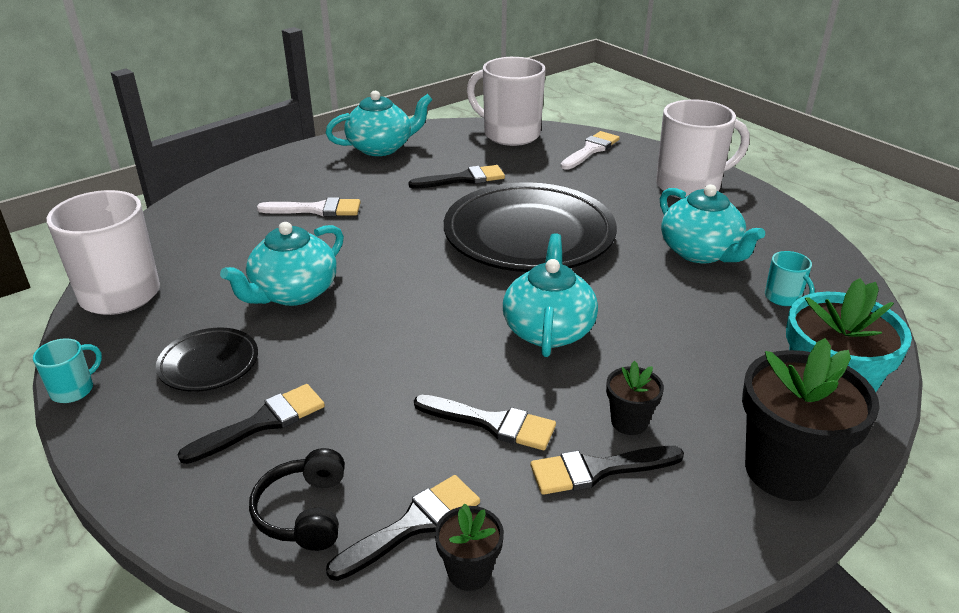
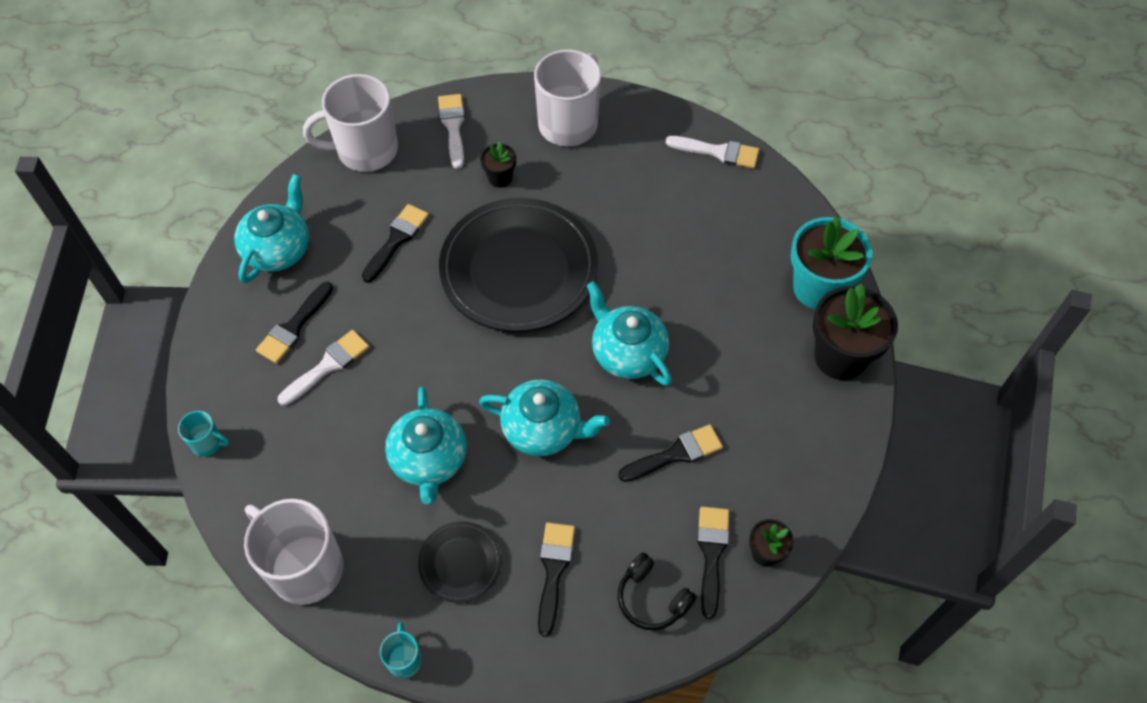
camera: 45 degrees left, 25 degrees up
black brush [530,446,684,495] -> black brush moved to [256,282,333,364]
black flower pot [606,361,664,435] -> black flower pot moved to [480,142,516,188]
turquoise teapot [660,184,765,263] -> turquoise teapot moved to [479,379,610,456]
turquoise mug [765,251,815,306] -> turquoise mug moved to [178,411,230,457]
none -> white brush [666,136,759,169]

